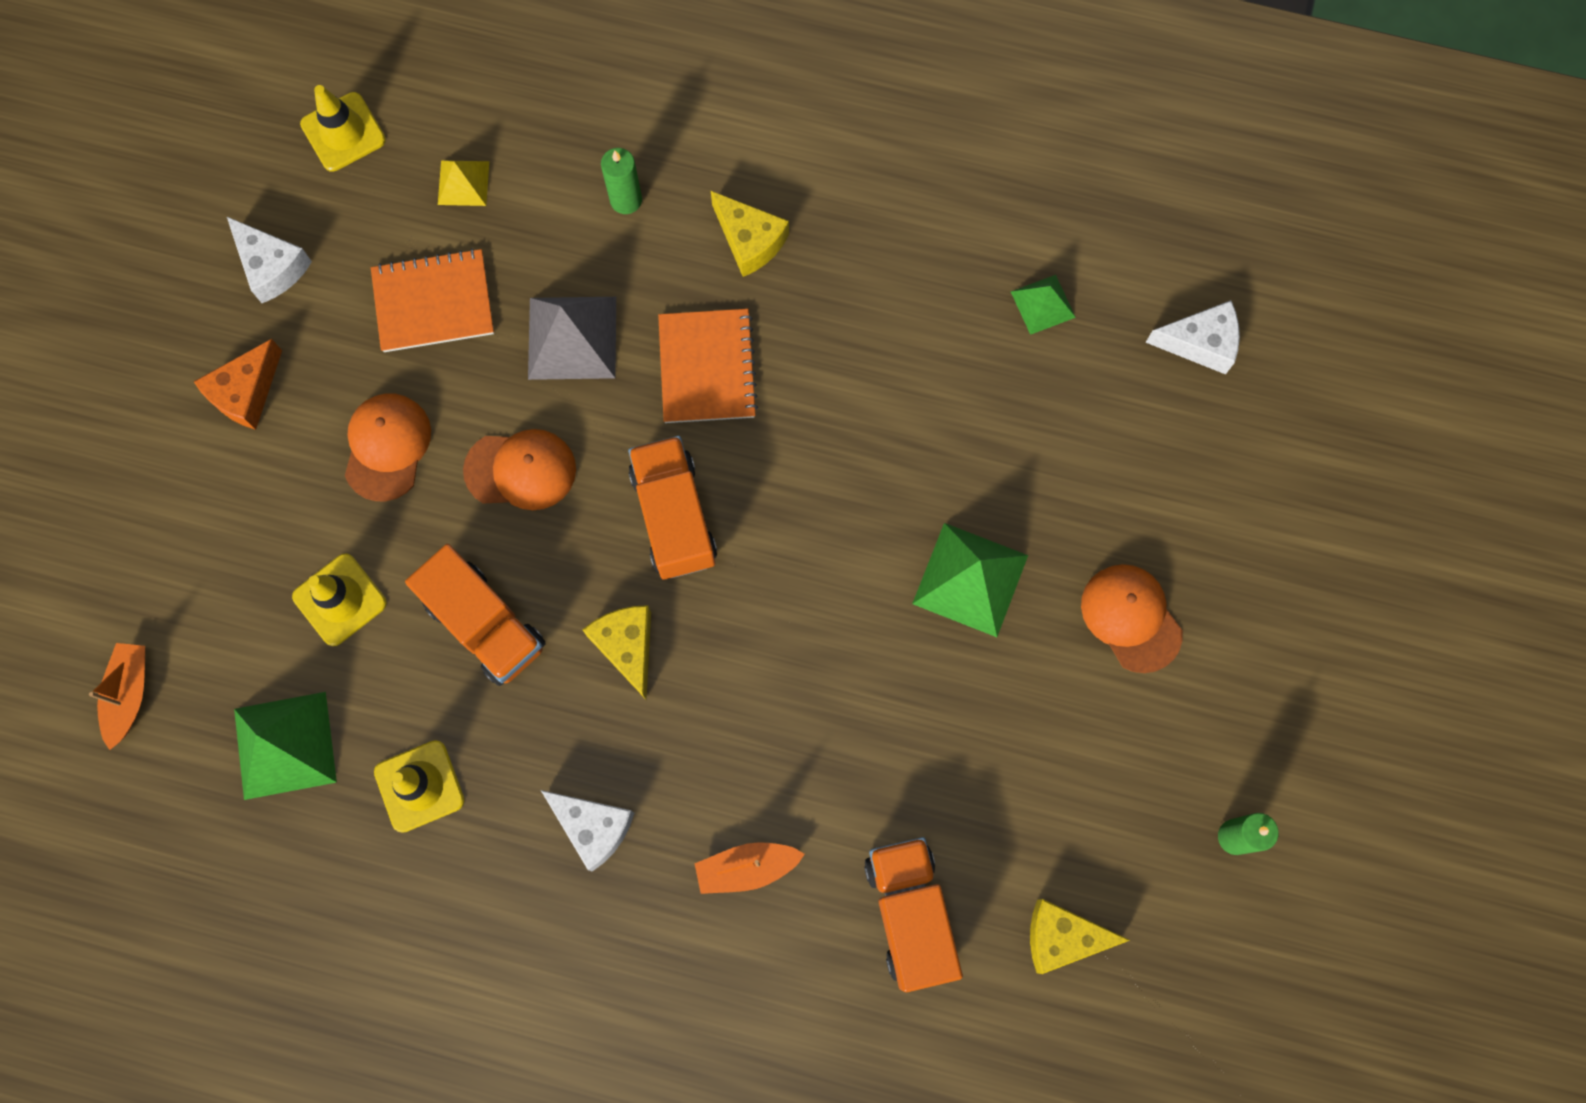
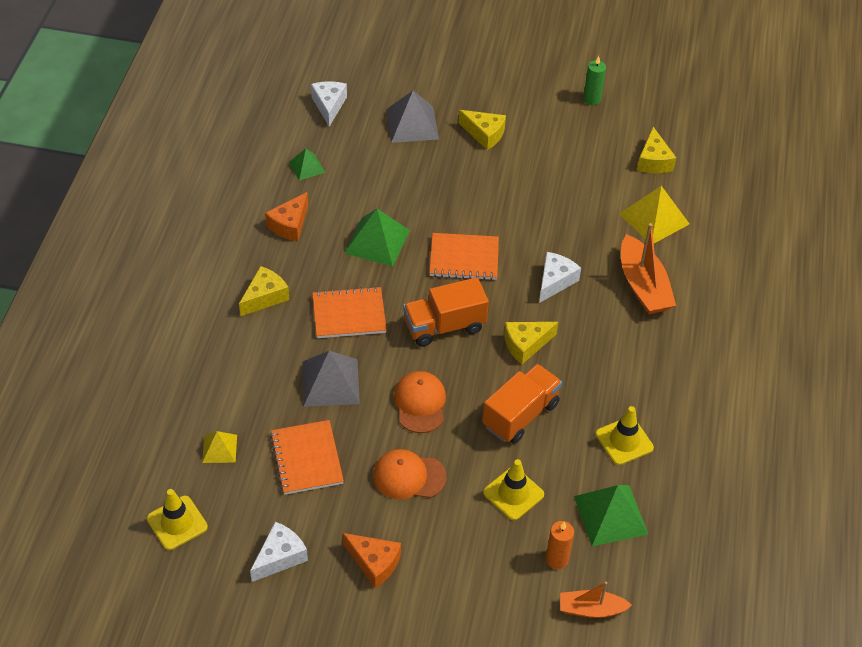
camera: 95 degrees left, 25 degrees down
white cheese [541,790,634,872] -> white cheese moved to [539,252,581,303]
green candle [601,148,642,214] -> none
orange boat [694,842,805,894] -> orange boat [621,223,676,315], size x1.66
orange truck [864,837,963,992] -> yellow pyramid [619,186,689,243]
green pyramid [912,523,1028,637] -> green pyramid moved to [344,209,410,267]
orange cap [1081,564,1183,673] -> yellow cheese [459,110,506,150]
none -> orange cheese [265,192,308,241]
none -> grey pyramid [386,91,439,143]
none -> orange notebook [429,233,499,280]
none -> orange candle [546,521,574,569]

